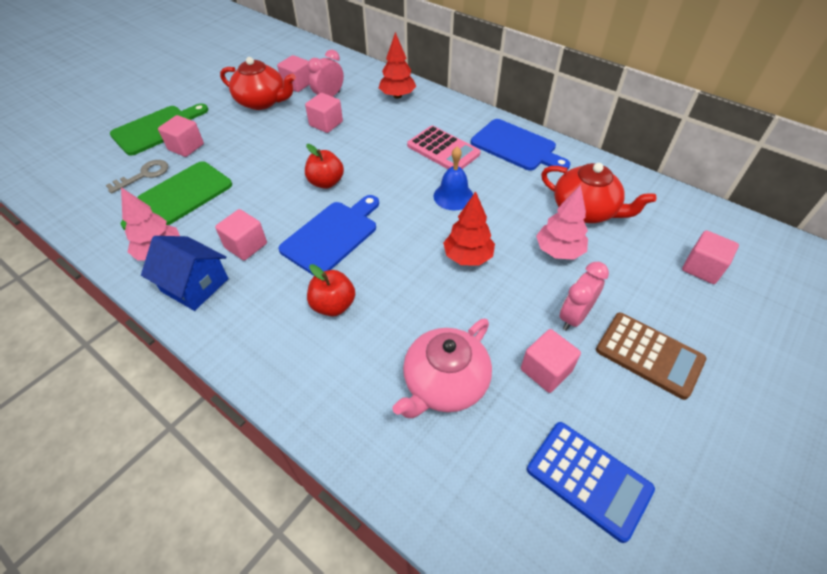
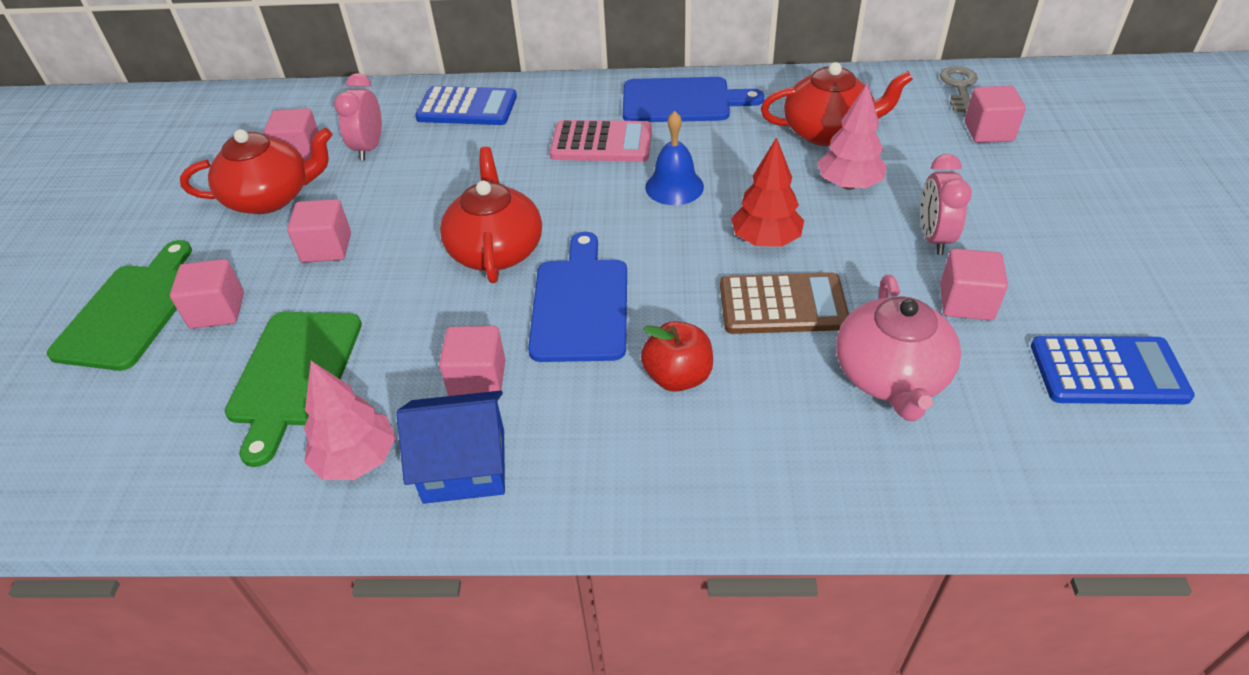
camera: 35 degrees left, 5 degrees down
grey key [106,160,168,194] -> grey key moved to [940,66,978,113]
pink cube [305,93,343,133] -> pink cube moved to [287,199,351,263]
red apple [305,144,344,189] -> red teapot [440,147,542,283]
red tree [379,32,416,99] -> blue calculator [415,86,517,125]
brown calculator [596,313,706,400] -> brown calculator moved to [720,272,849,334]

